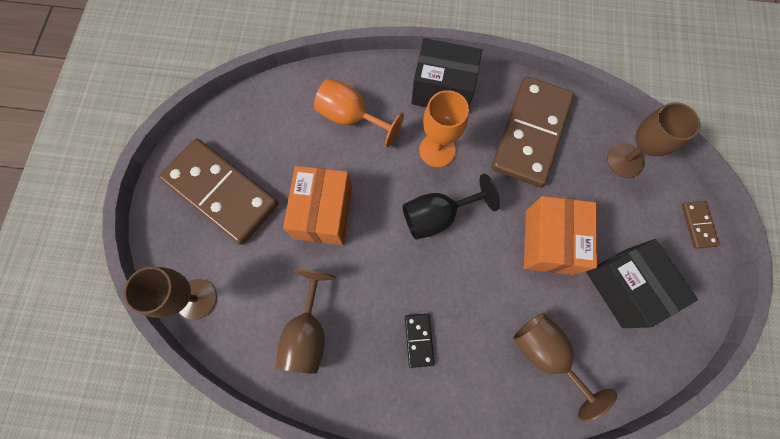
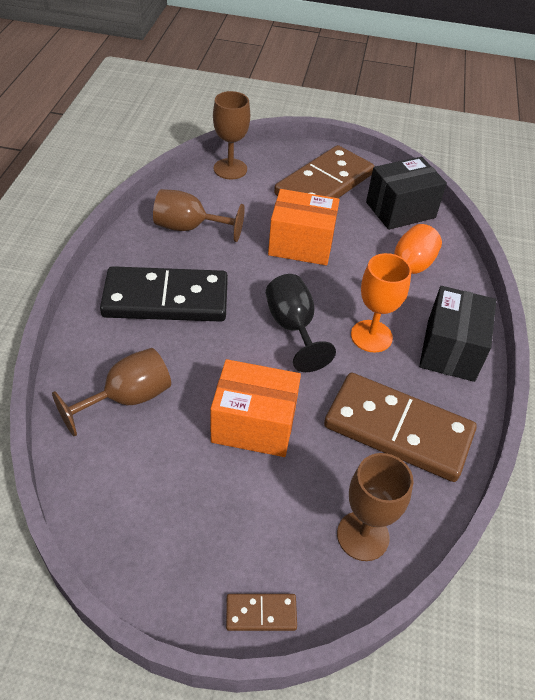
camera: 90 degrees right, 25 degrees down
black domino [405,314,434,368] -> black domino [100,266,228,322], size x2.42
black box [586,239,698,328] -> black box moved to [366,157,447,230]

